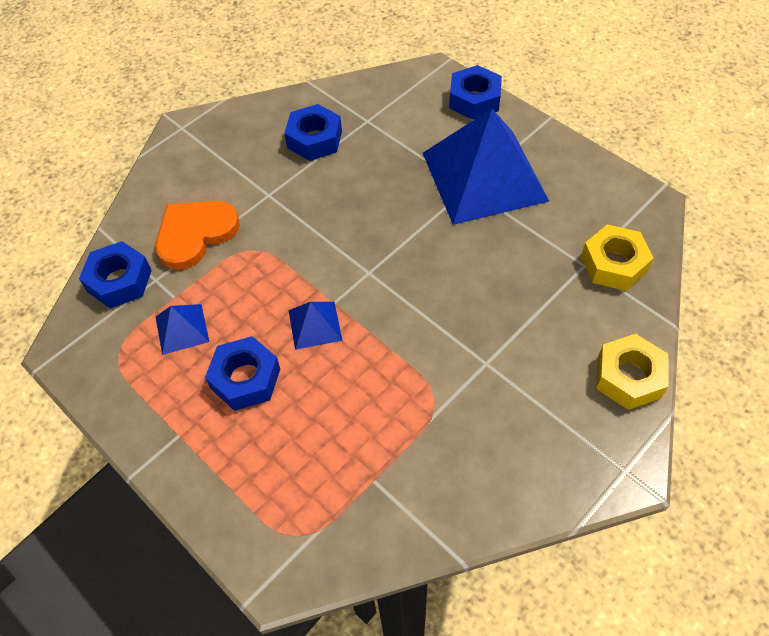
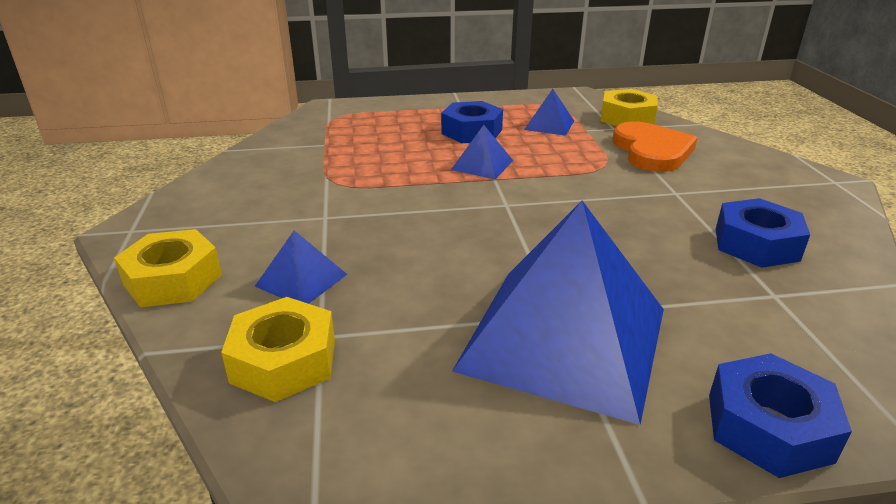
camera: 125 degrees right, 25 degrees down
blue nut [79,241,152,308] -> yellow nut [601,89,658,126]
none -> blue pyramid [255,230,347,304]

